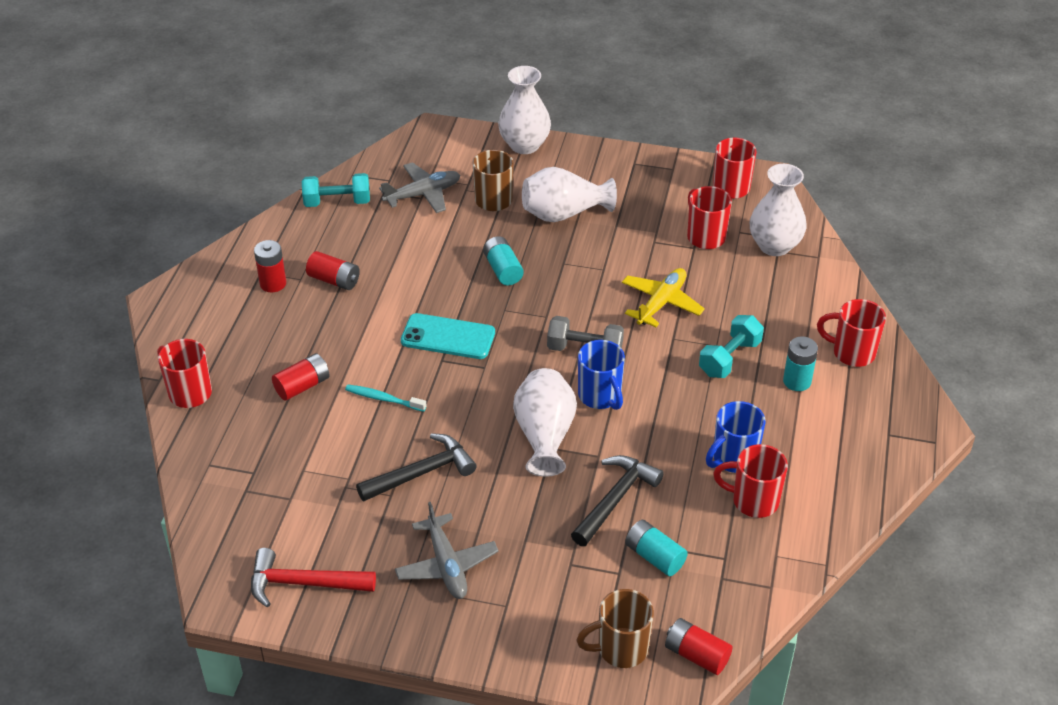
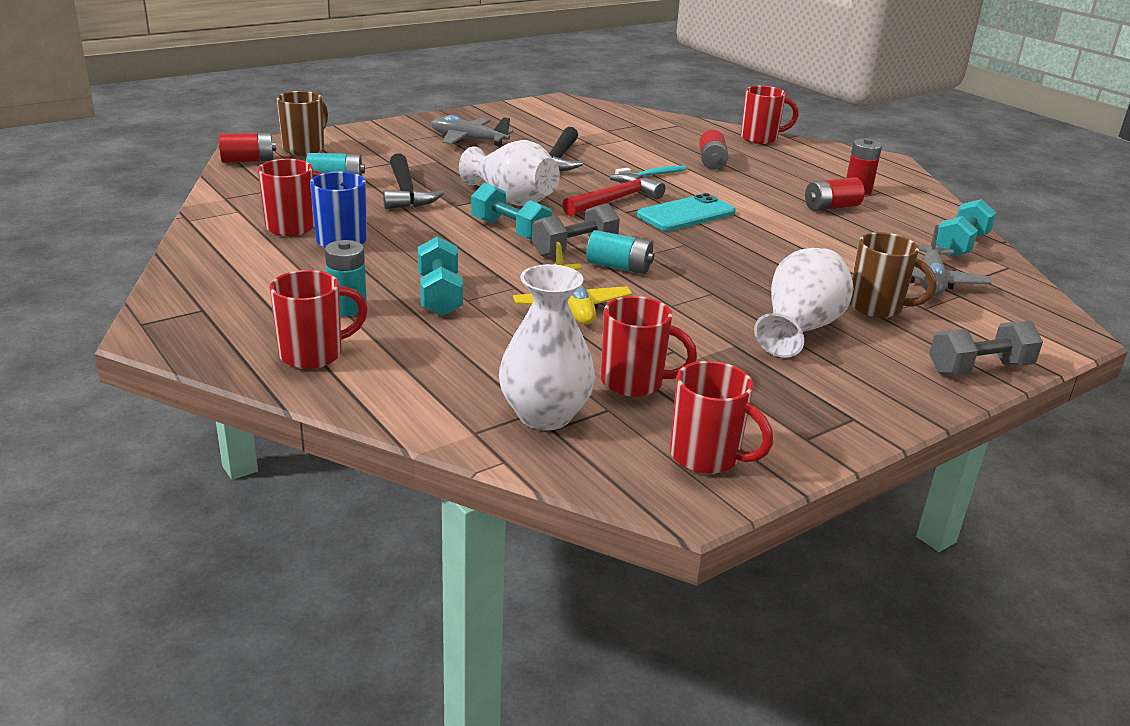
camera: 130 degrees right, 15 degrees down
red hammer [251,548,376,607] -> red hammer moved to [562,173,665,217]
turquoise battery [483,236,524,285] -> turquoise battery moved to [586,230,654,274]
white vase [498,66,551,154] -> grey dumbbell [929,321,1043,375]
blue mug [578,340,625,410] -> turquoise dumbbell [471,183,552,240]

